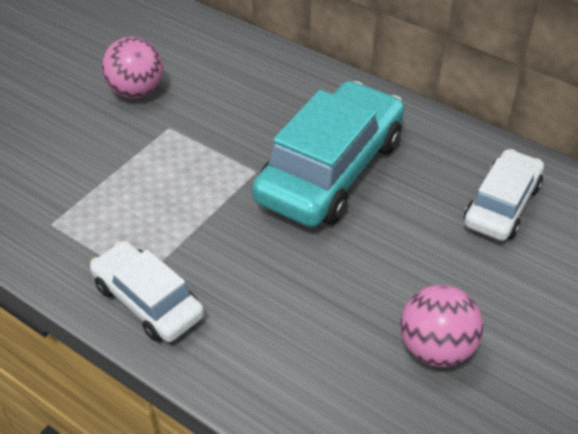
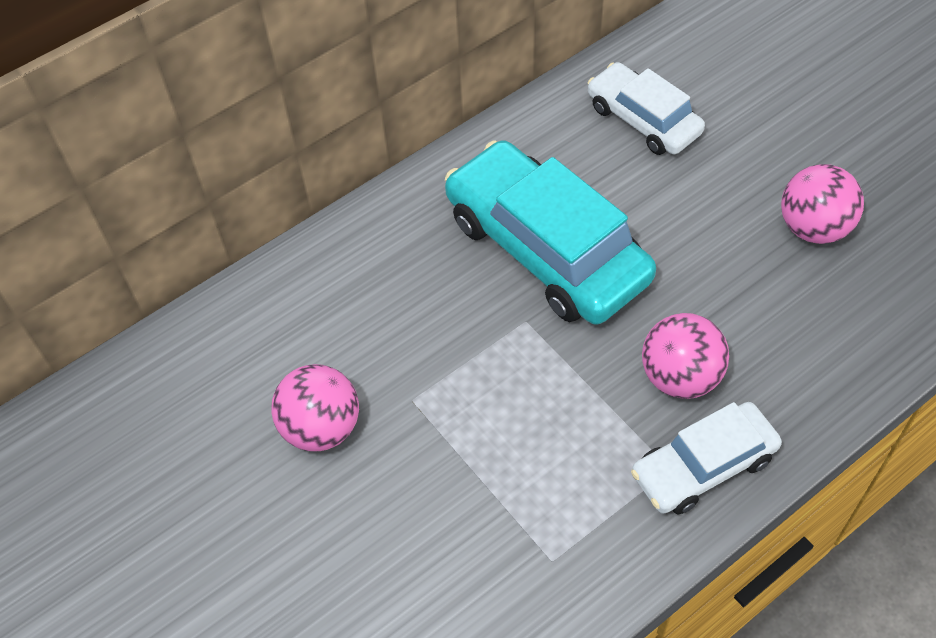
camera: 70 degrees left, 10 degrees up
none -> pink ball [642,313,729,399]

